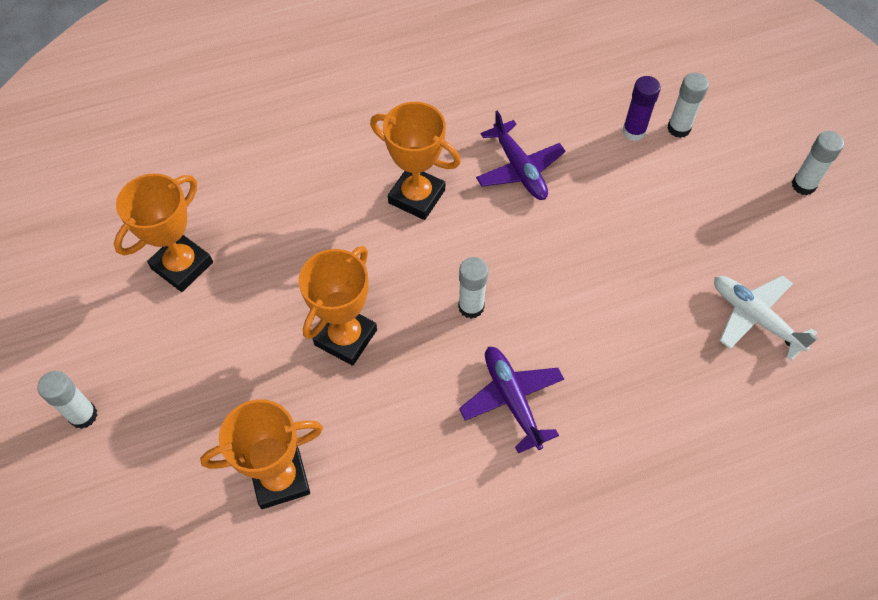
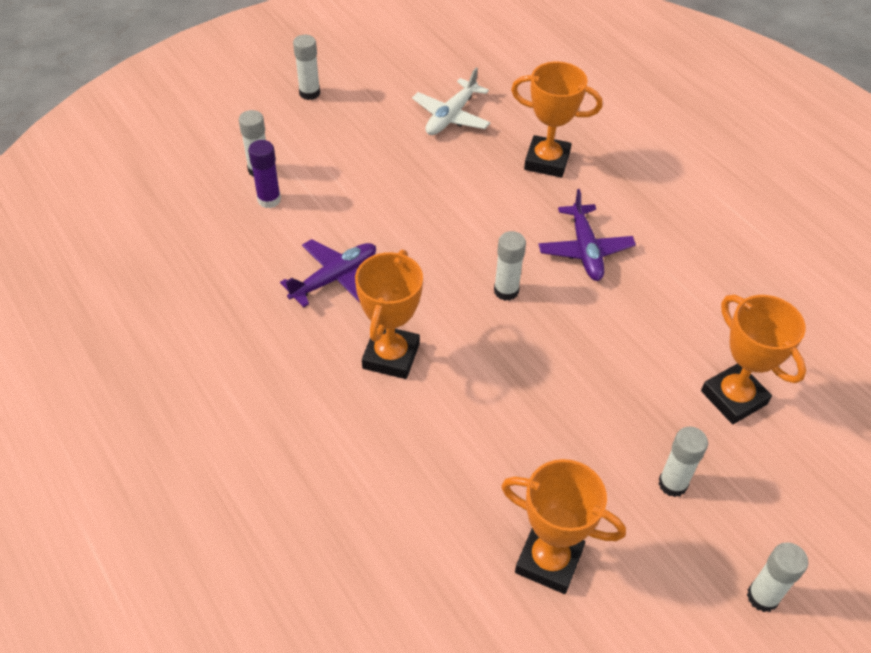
camera: 105 degrees left, 10 degrees down
orange trophy [299,246,377,366] -> orange trophy moved to [511,61,602,178]
purple plane [459,346,564,453] -> purple plane turned 60 degrees counterclockwise [539,189,636,281]
none -> white glue stick [658,427,708,497]

